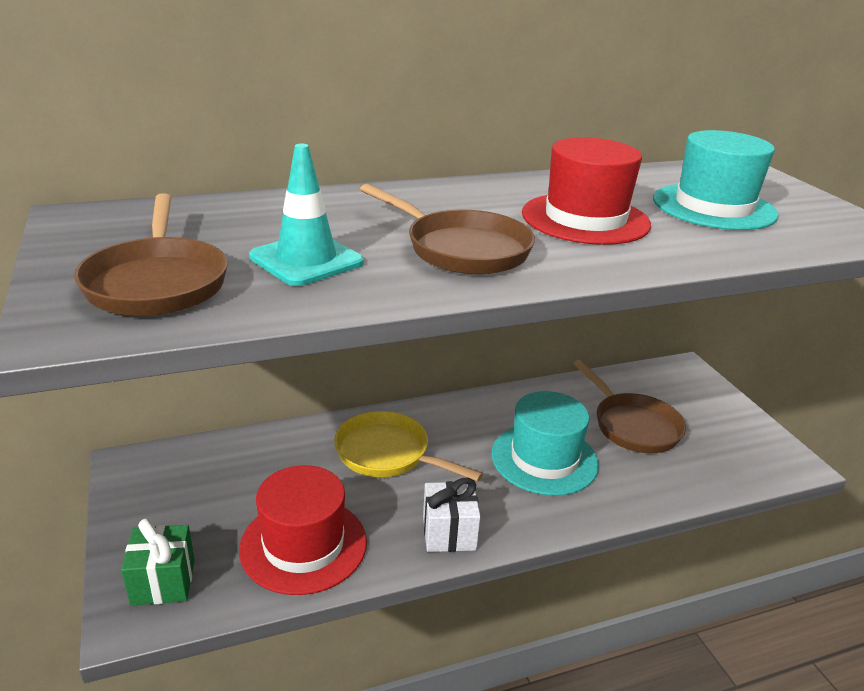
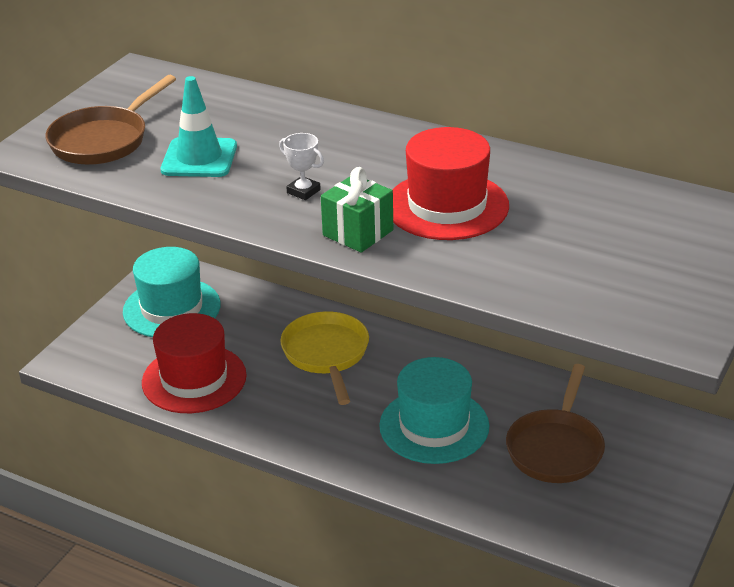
camera: 50 degrees right, 5 degrees up
green gift [121,518,195,606] -> green gift moved to [321,167,393,253]
brown pan [360,184,535,275] -> white trophy [279,133,324,200]
white gift [423,478,481,552] -> none
turquoise hat [653,130,779,230] -> turquoise hat moved to [123,247,221,337]

